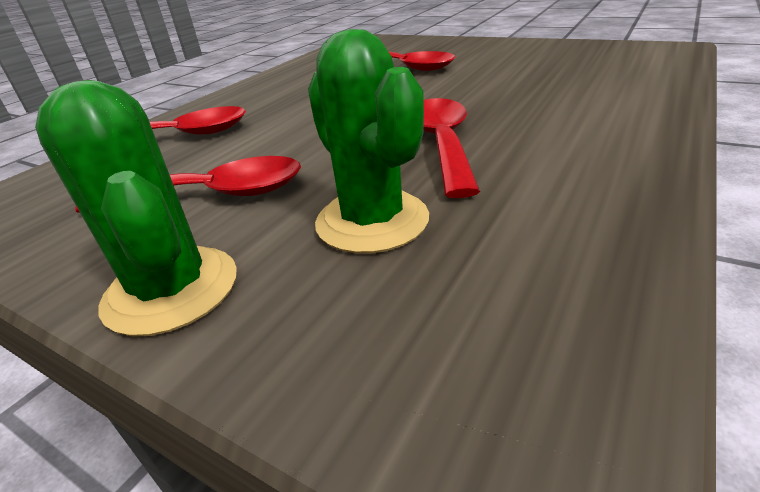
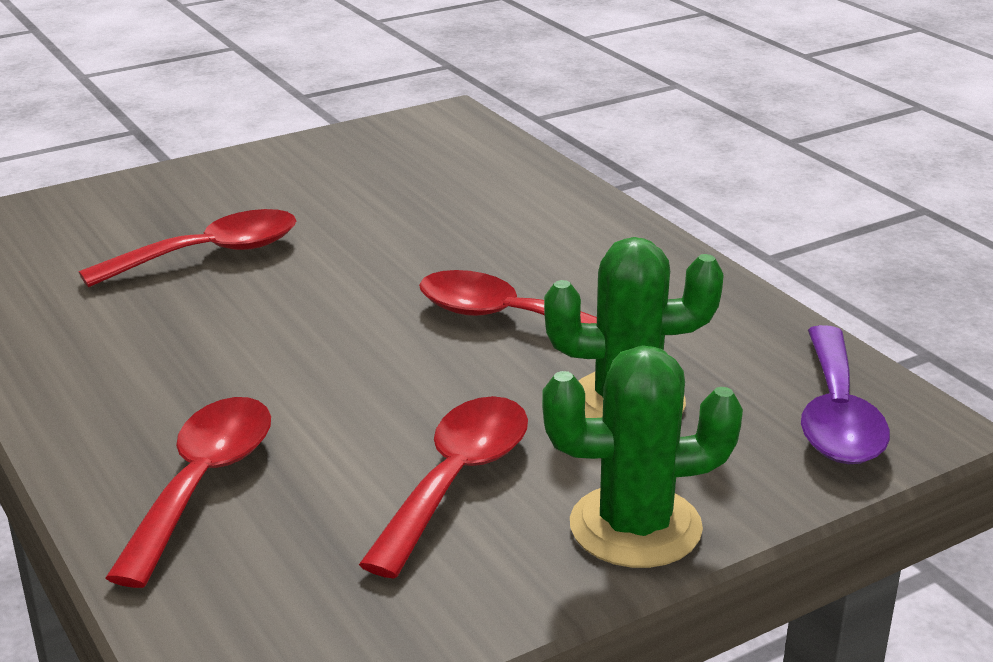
camera: 65 degrees left, 5 degrees down
none -> purple spoon [801,325,890,464]

